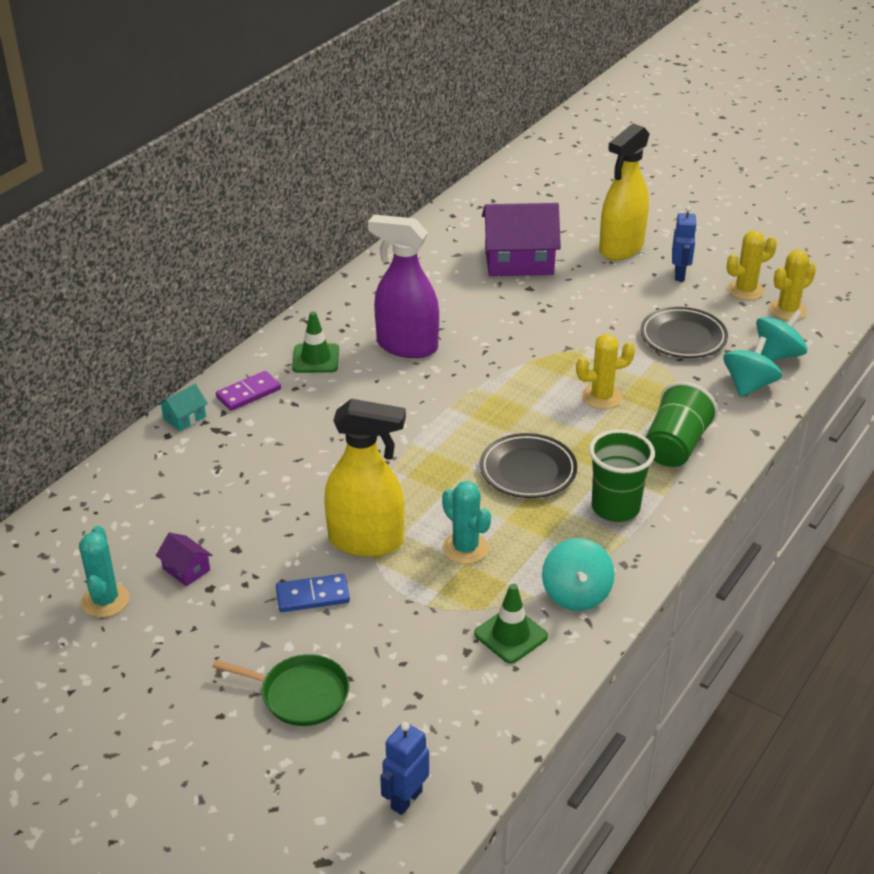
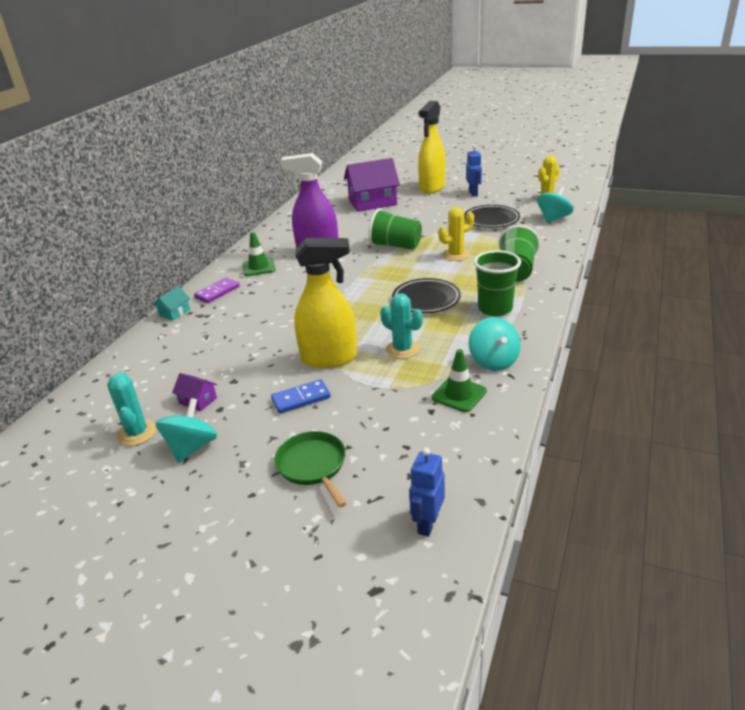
camera: 10 degrees left, 5 degrees down
green pan [212,654,350,726] -> green pan turned 120 degrees counterclockwise [274,431,347,508]
turquoise spinning top [723,337,782,397] -> turquoise spinning top moved to [155,398,217,463]
yellow cactus [727,230,777,300] -> none
none -> green cup [368,208,422,250]

